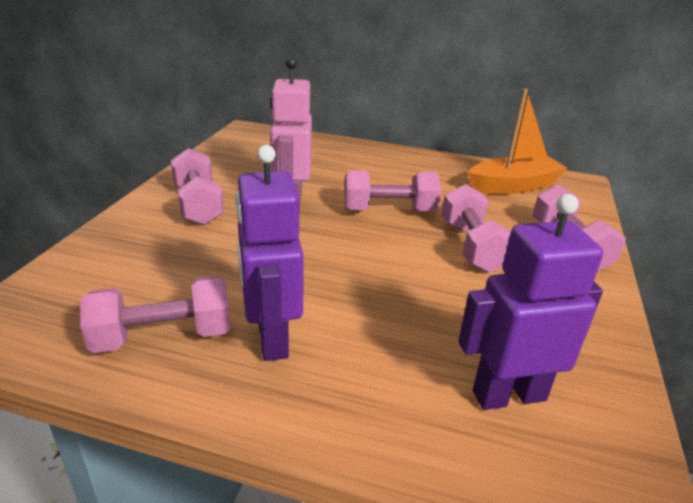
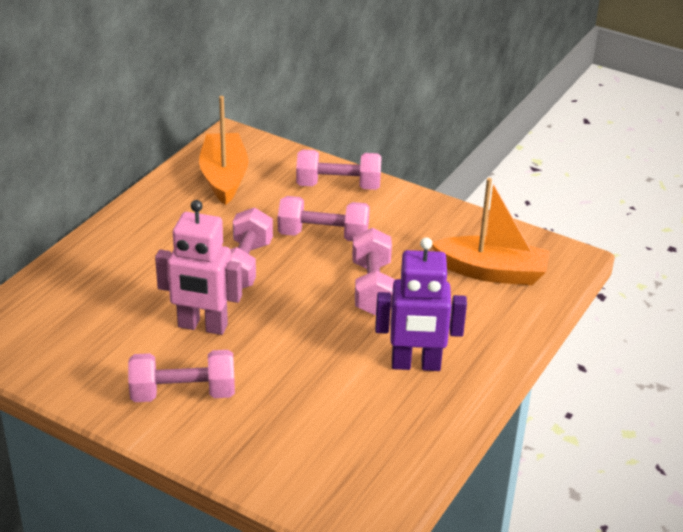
camera: 75 degrees left, 5 degrees up
pink dumbbell [80,276,231,353] -> pink dumbbell moved to [352,228,395,315]
purple robot [458,194,603,410] -> orange boat [432,178,550,285]

